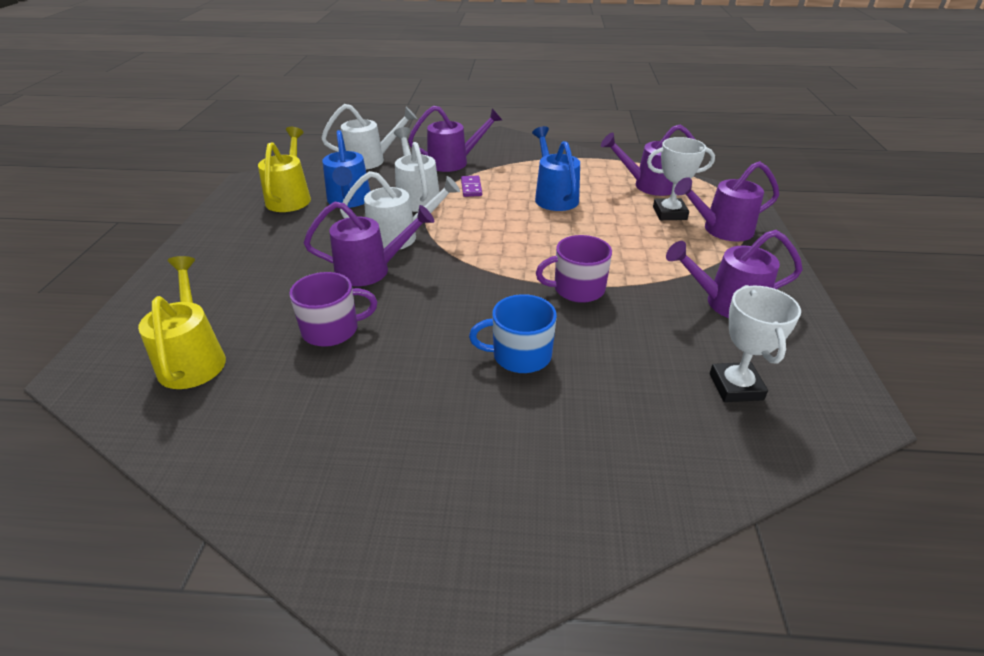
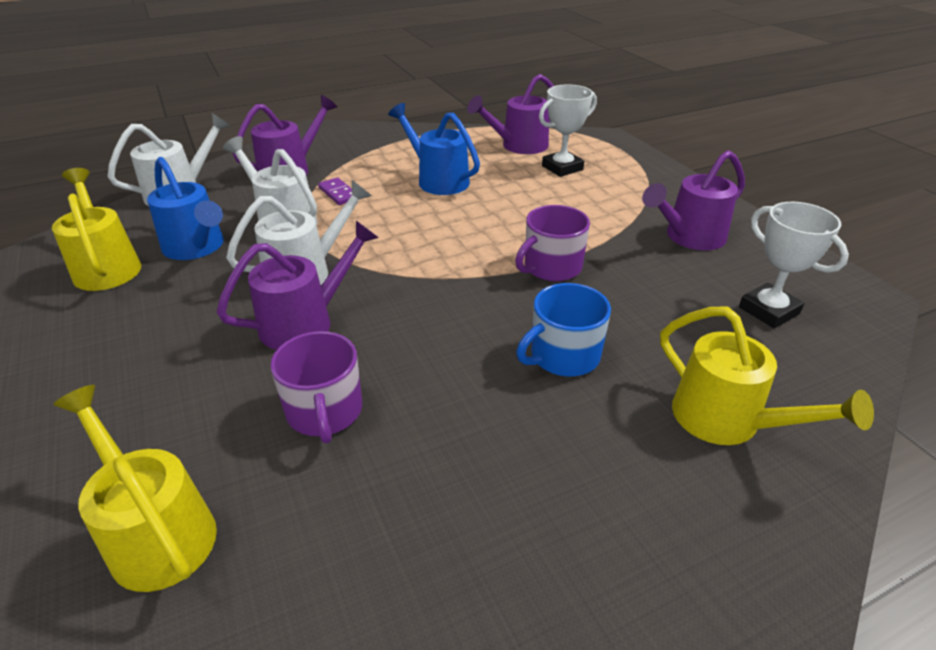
camera: 30 degrees left, 0 degrees up
purple mug [289,272,377,347] -> purple mug turned 120 degrees clockwise [270,331,362,443]
purple watering can [674,161,779,242] -> none
none -> yellow watering can [660,307,874,445]

